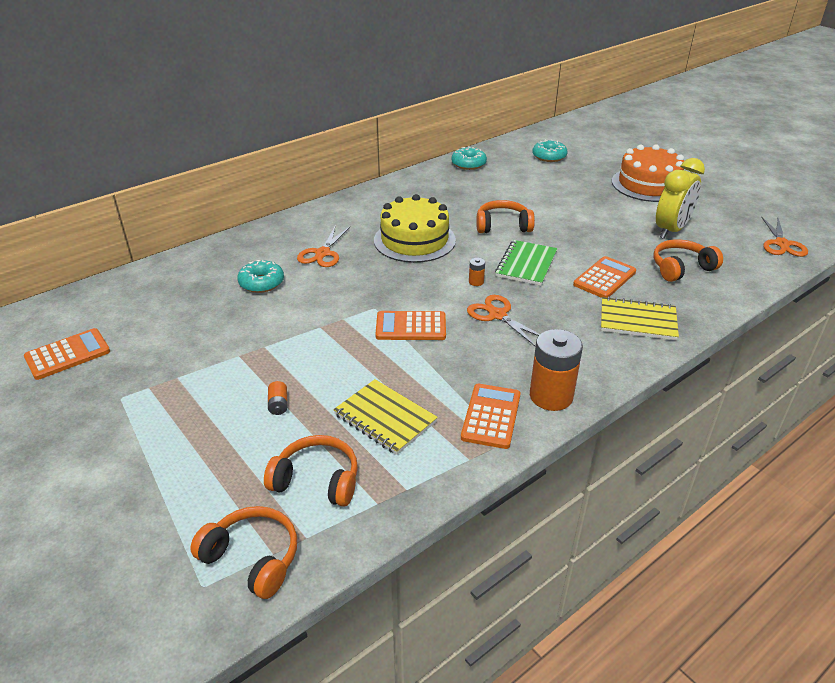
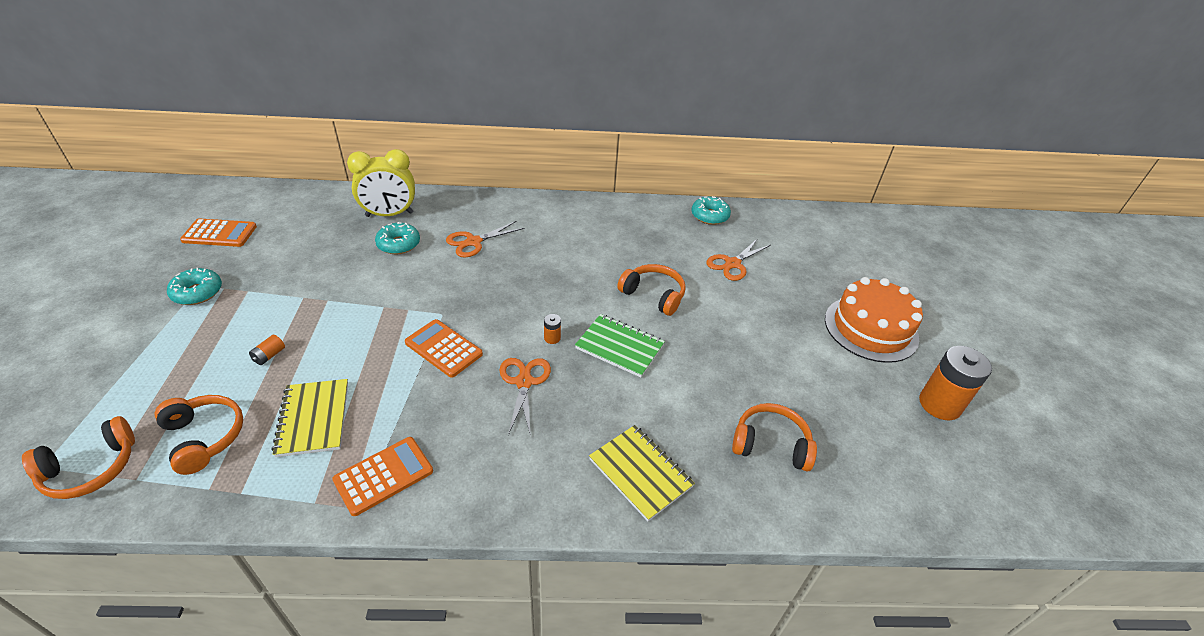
camera: 35 degrees right, 5 degrees up
orange headphones [190,506,297,599] -> orange headphones turned 75 degrees clockwise [22,416,135,499]
yellow cake [374,194,456,263] -> none
green notebook [495,240,557,286] -> green notebook turned 60 degrees clockwise [575,314,665,377]
orange battery [530,329,583,411] -> orange battery moved to [919,346,992,420]
turquoise donut [532,140,568,162] -> turquoise donut moved to [167,268,222,305]
orange calculator [573,256,636,298] -> none
yellow clock [656,158,705,239] -> yellow clock moved to [347,149,415,217]
orange scissors [761,216,808,257] -> orange scissors moved to [706,238,771,281]

